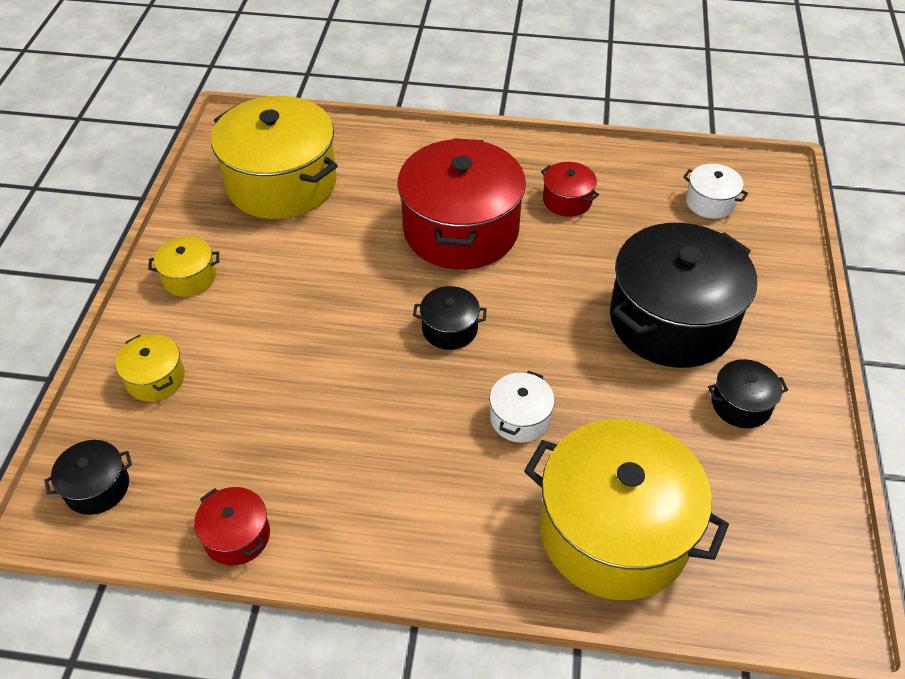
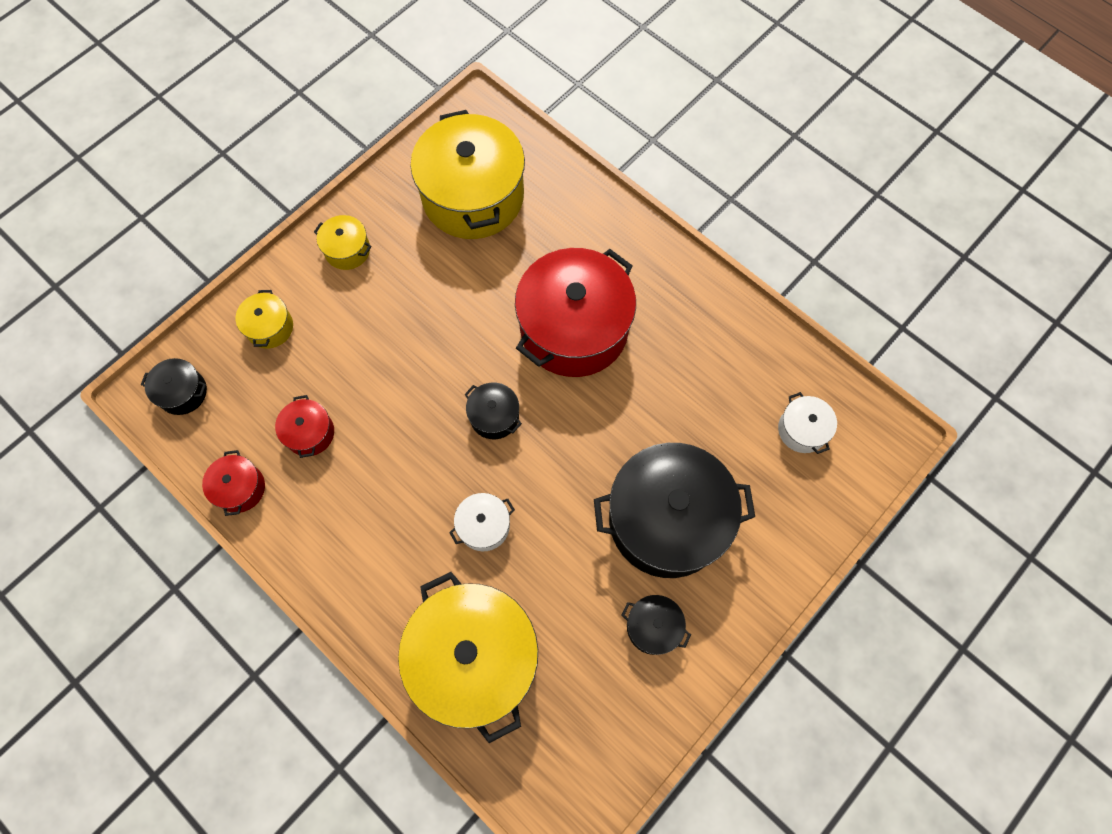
camera: 35 degrees right, 20 degrees up
red pot [541,162,599,217] -> red pot moved to [275,395,334,458]

